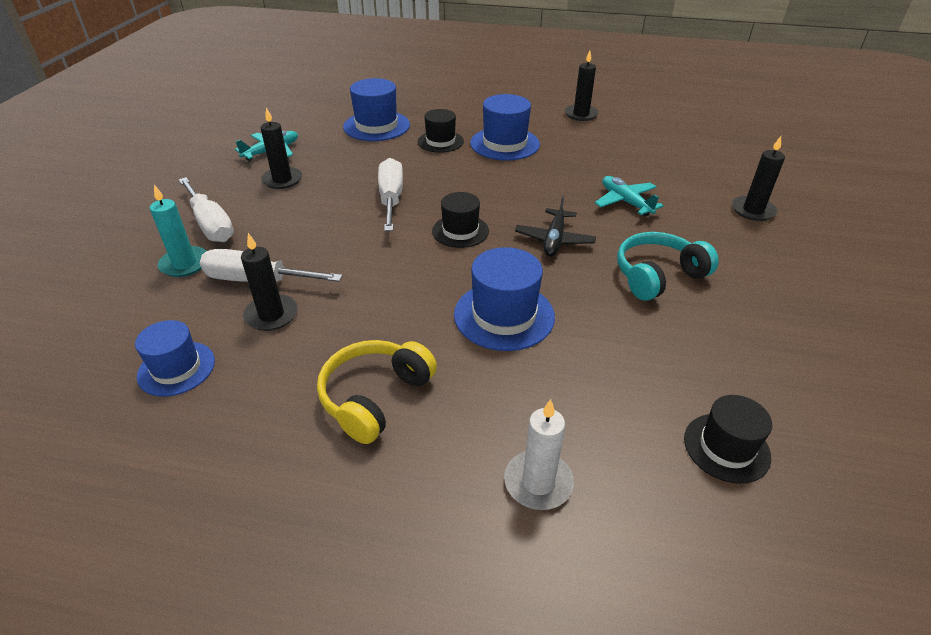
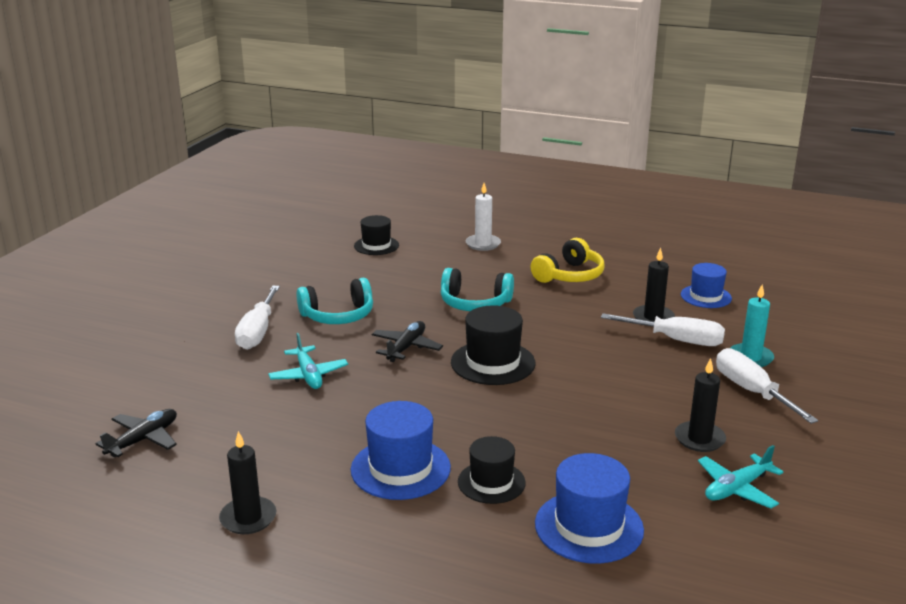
camera: 170 degrees left, 15 degrees down
white screwdriver [378,158,403,231] -> white screwdriver moved to [235,286,280,350]
black hat [432,192,489,248] -> black hat [451,305,536,385], size x1.50
blue hat [454,247,555,351] -> turquoise headphones [441,268,514,311]
black candle [732,136,785,221] -> none
none -> black plane [95,409,177,457]

